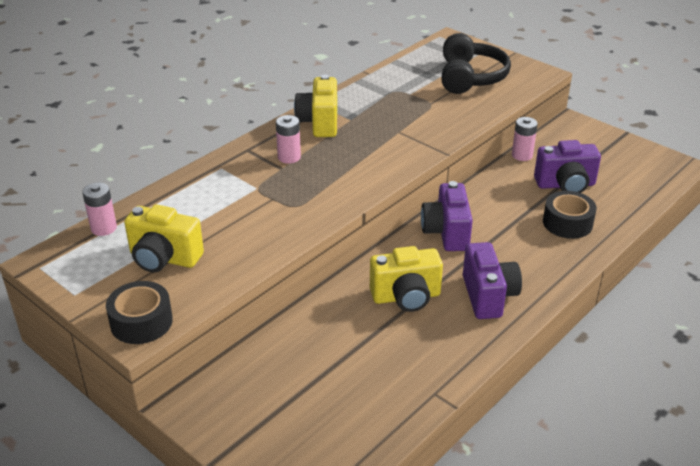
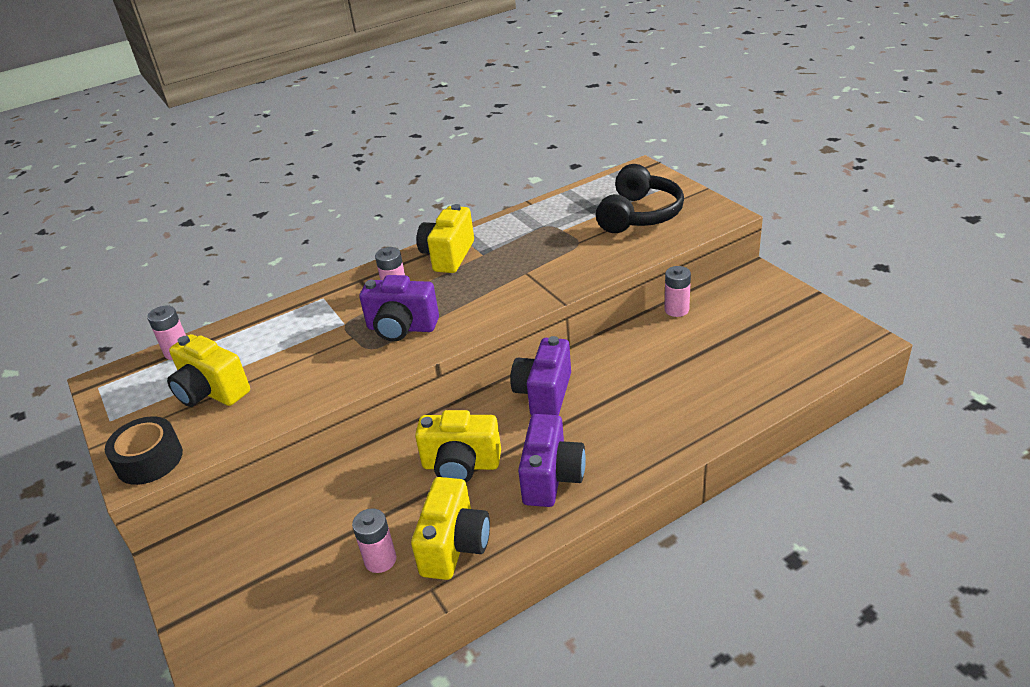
camera: 20 degrees right, 0 degrees up
purple camera [534,140,601,193] -> purple camera moved to [359,275,439,341]
black tape [543,191,597,239] -> none
none -> pink battery [352,508,396,573]
none -> yellow camera [411,477,490,580]

